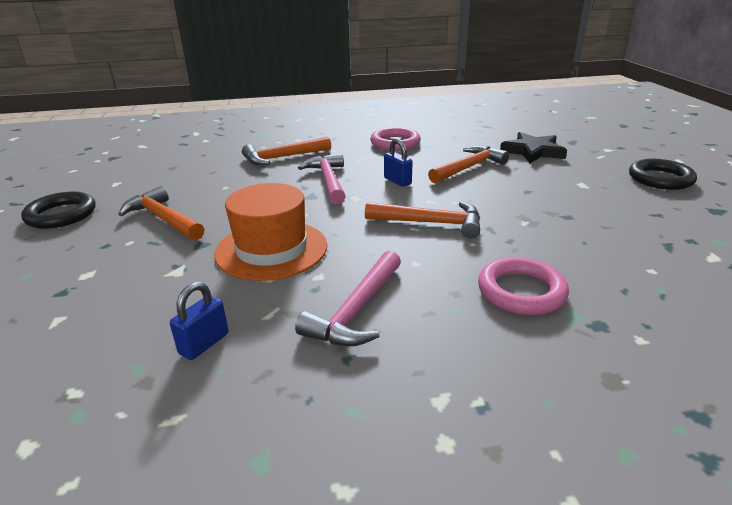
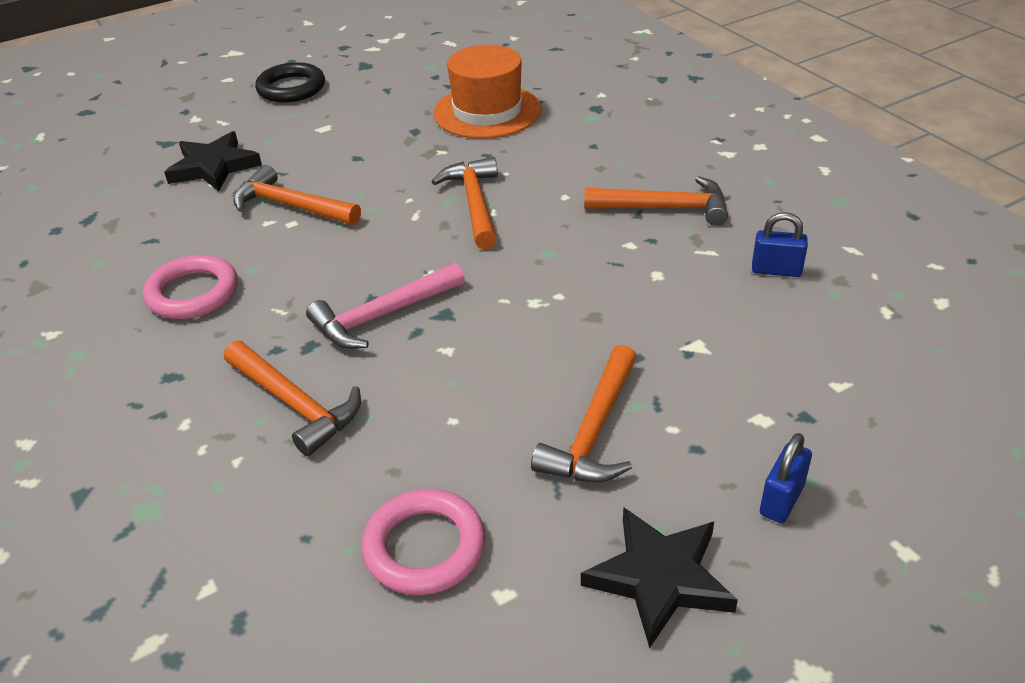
camera: 110 degrees left, 10 degrees up
black ring [21,191,95,229] -> black star [581,507,738,648]
orange hat [214,183,327,281] -> orange hat moved to [433,45,541,139]
pink hammer [295,251,401,346] -> orange hammer [584,176,728,226]
blue padlock [384,138,412,187] -> blue padlock moved to [760,433,812,523]
pink ring [478,257,569,315] -> pink ring moved to [362,489,485,595]

